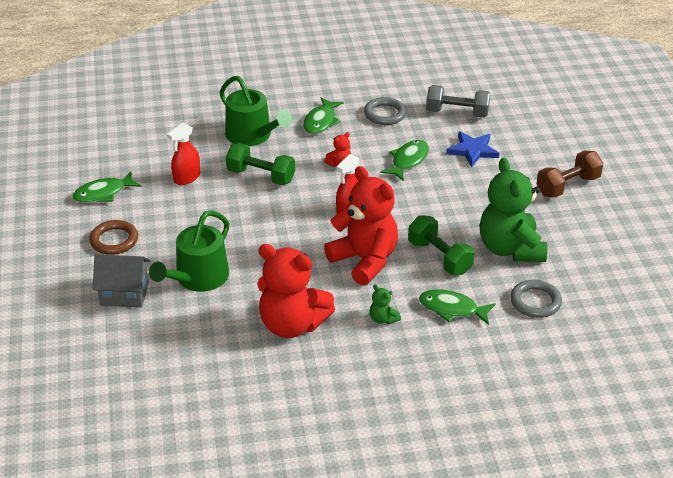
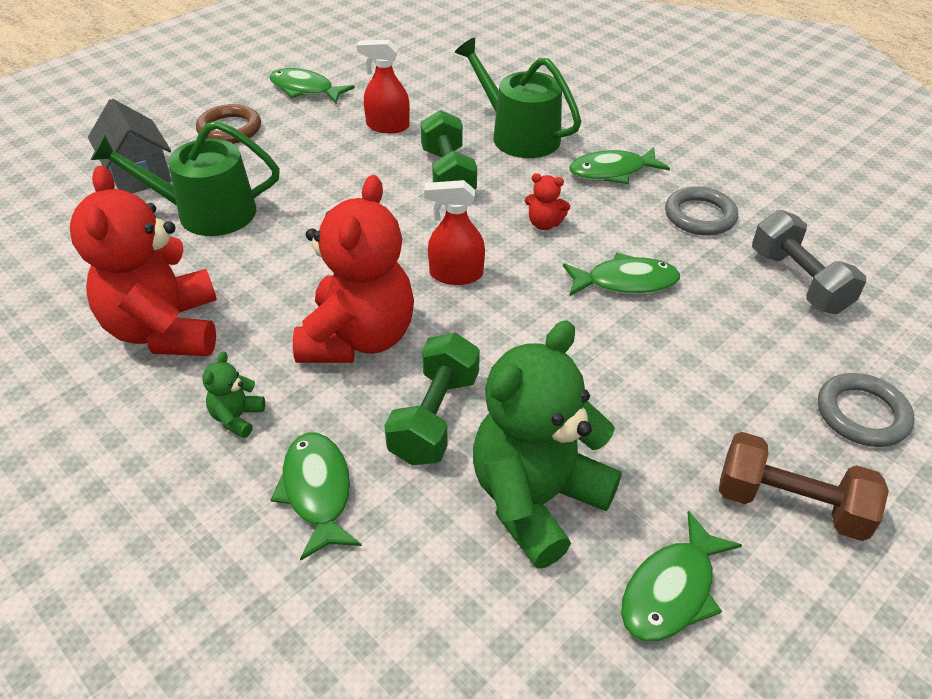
camera: 55 degrees right, 5 degrees up
green watering can [219,76,292,146] -> green watering can turned 120 degrees clockwise [455,37,581,158]
blue star [446,132,499,167] -> none
grey ring [510,280,562,318] -> grey ring moved to [818,373,914,447]
none -> green fish [621,511,742,642]

